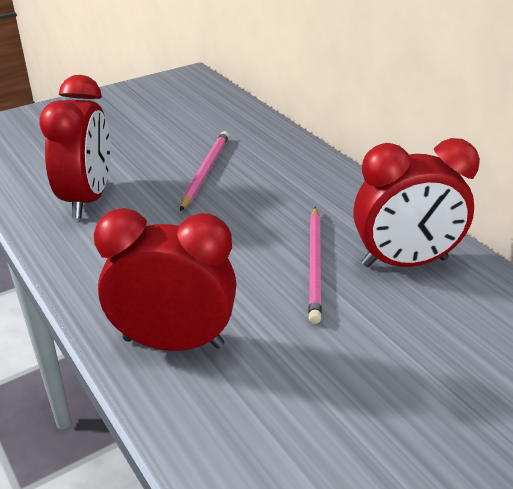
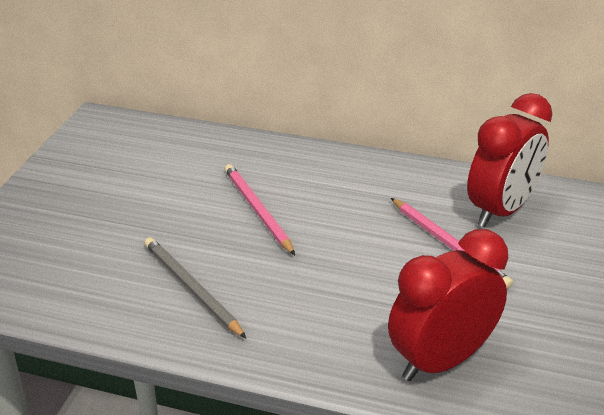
camera: 40 degrees left, 0 degrees up
red clock [39,75,110,218] -> grey pencil [145,237,247,339]

